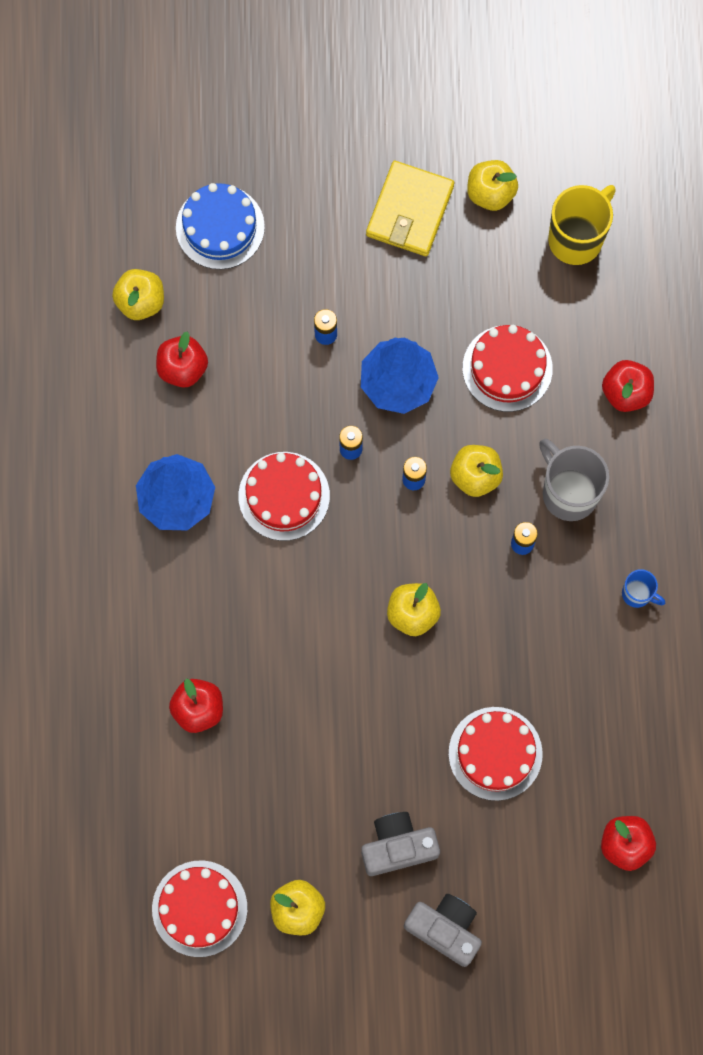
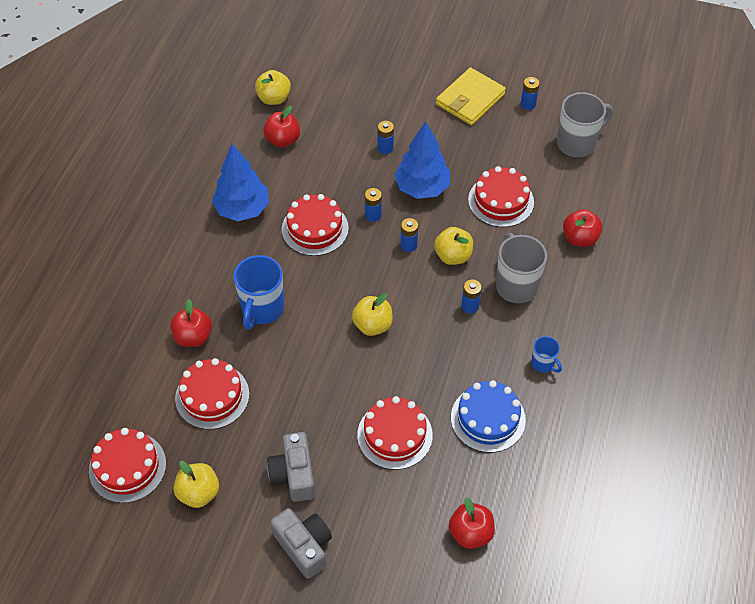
camera: 20 degrees right, 20 degrees down
blue cake [176,183,265,269] -> blue cake moved to [451,380,526,453]
grey camera [361,812,440,876] -> grey camera turned 105 degrees counterclockwise [267,432,315,502]
yellow apple [467,160,518,211] -> blue battery [520,77,540,110]
yellow mug [548,185,616,265] -> grey mug [557,92,613,157]
none -> red cake [175,358,249,429]
none -> blue mug [234,255,284,330]

